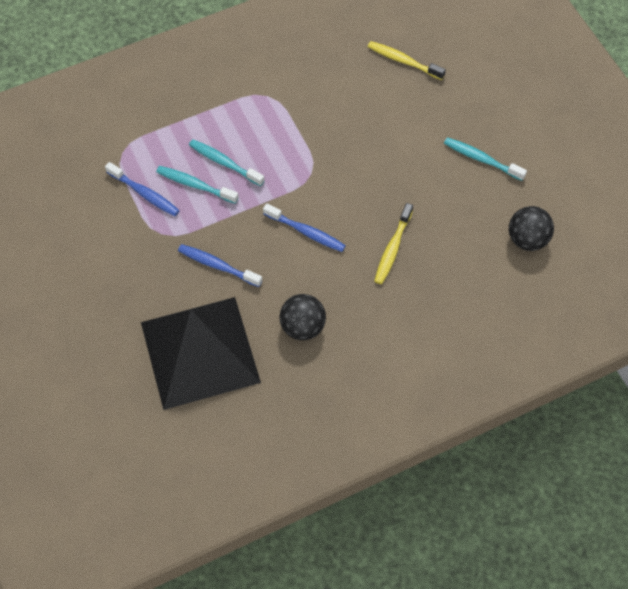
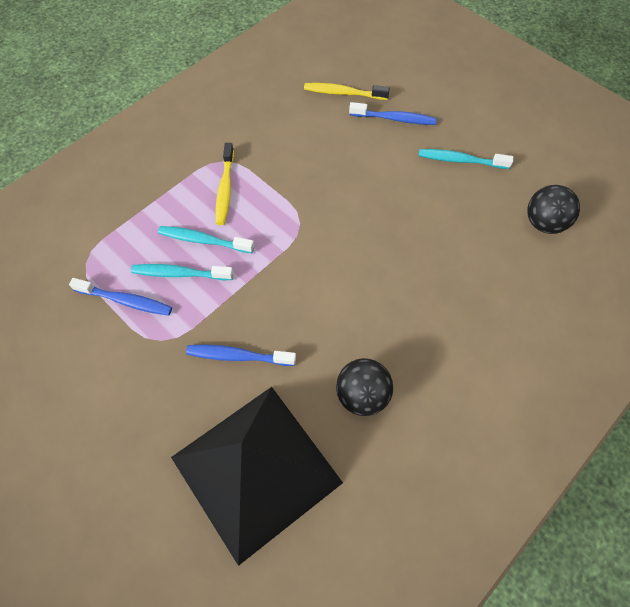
camera: 20 degrees left, 0 degrees up
blue toothbrush [263,203,346,252] -> blue toothbrush moved to [349,102,437,125]
yellow toothbrush [374,203,413,284] -> yellow toothbrush moved to [215,143,234,225]

